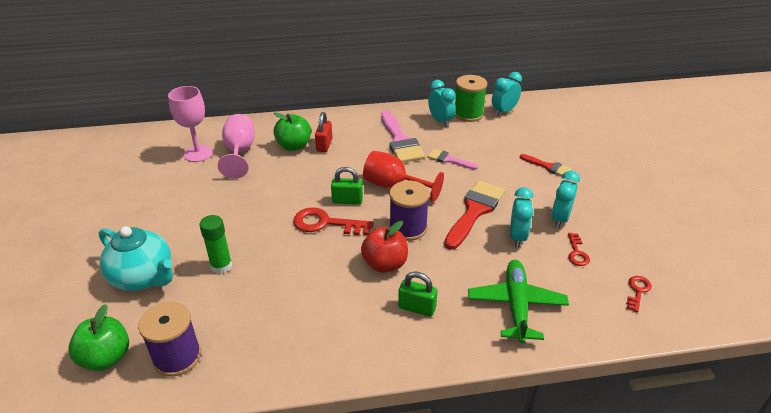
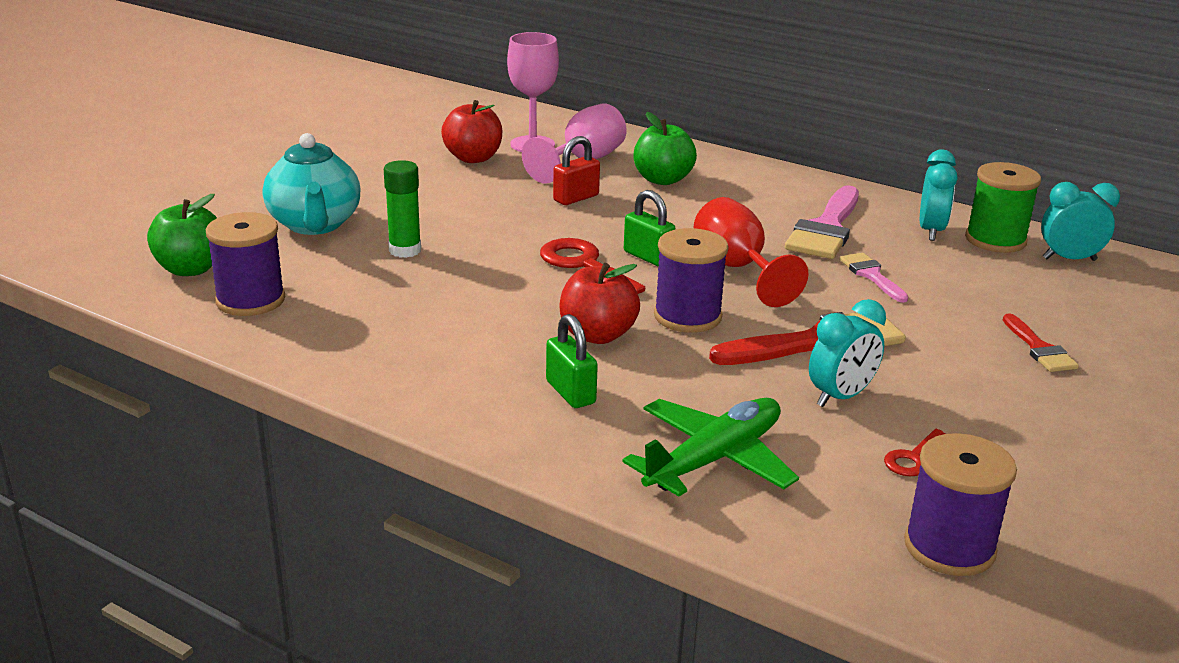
camera: 40 degrees right, 10 degrees down
red padlock [315,112,332,152] -> red padlock moved to [553,136,600,205]
turquoise clock [551,171,580,228] -> none
red key [627,276,652,312] -> purple spool [904,433,1017,576]
none -> red apple [441,100,502,163]

